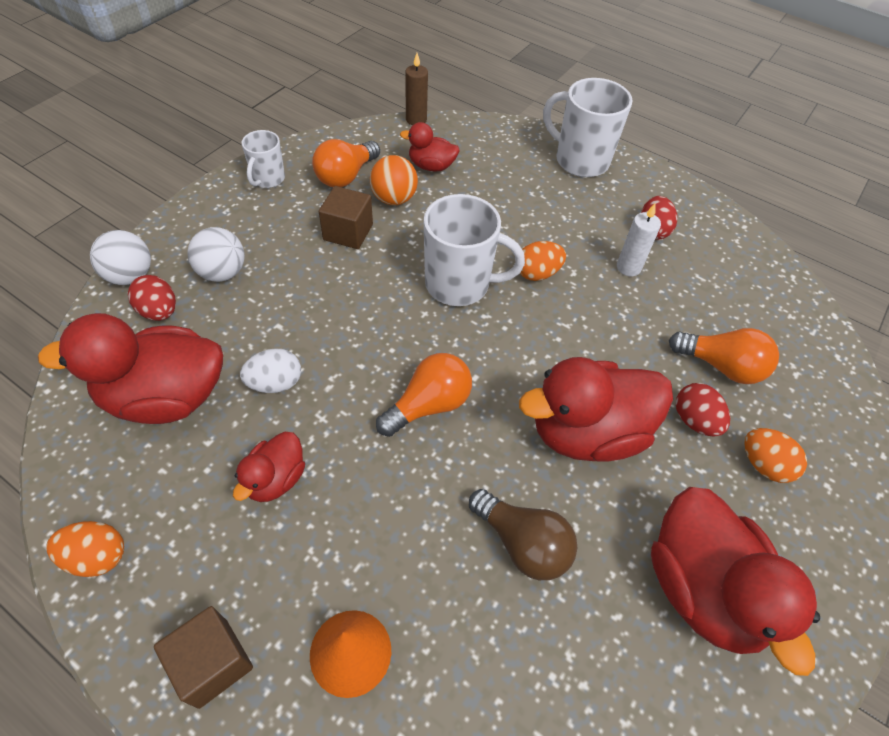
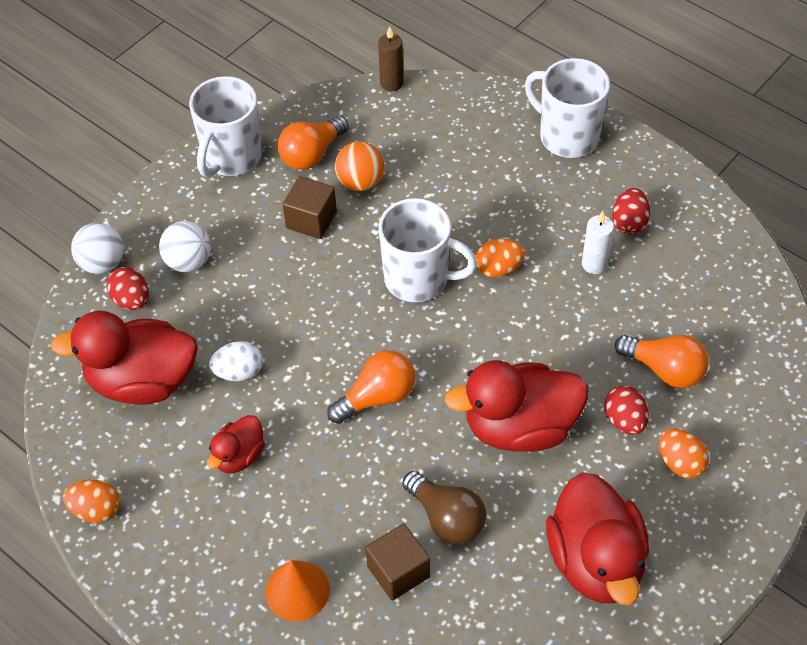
camera: 10 degrees right, 0 degrees up
brown cube [154,606,253,709] -> brown cube moved to [365,523,430,601]
white mug [242,130,285,188] -> white mug [189,76,262,177], size x1.76
red duck [400,122,460,172] -> none

